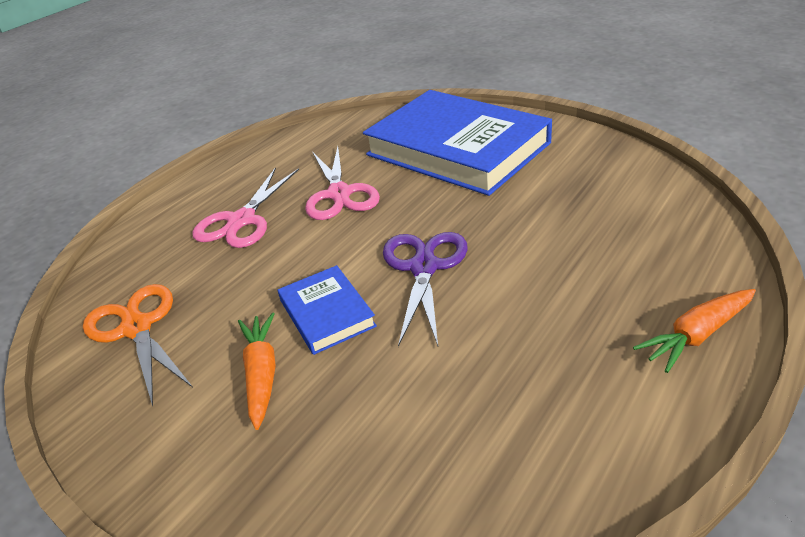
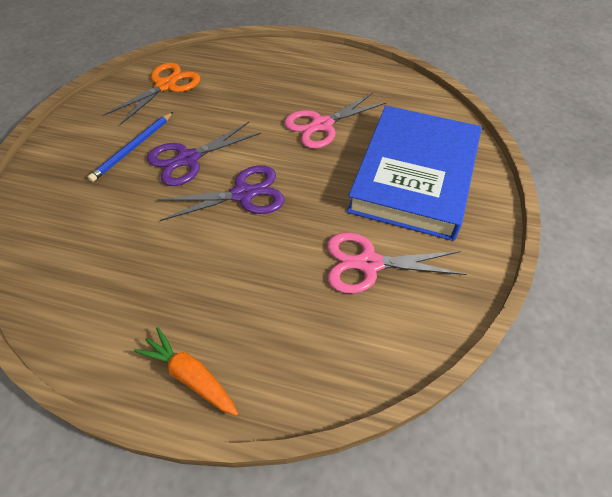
camera: 65 degrees right, 15 degrees up
pink scissors [192,167,299,248] -> pink scissors moved to [327,232,466,294]
orange carrot [238,313,276,430] -> blue pencil [88,112,173,182]
blue book [278,265,377,355] -> purple scissors [147,122,261,186]

